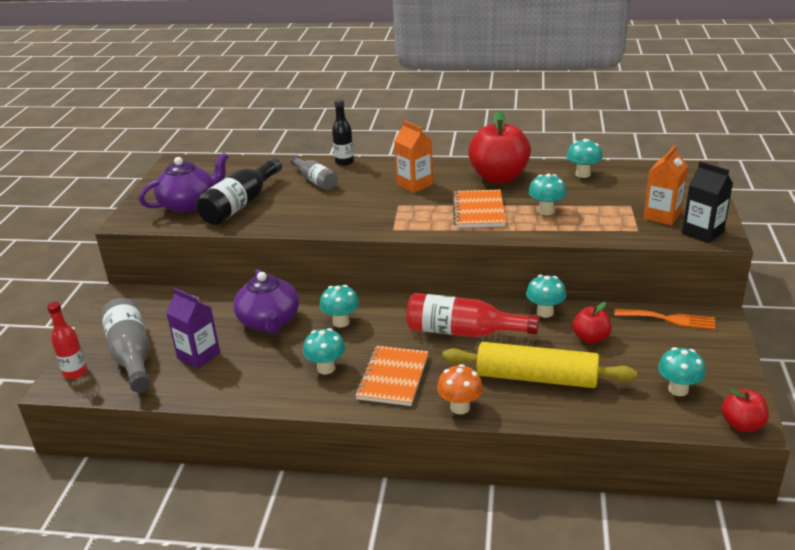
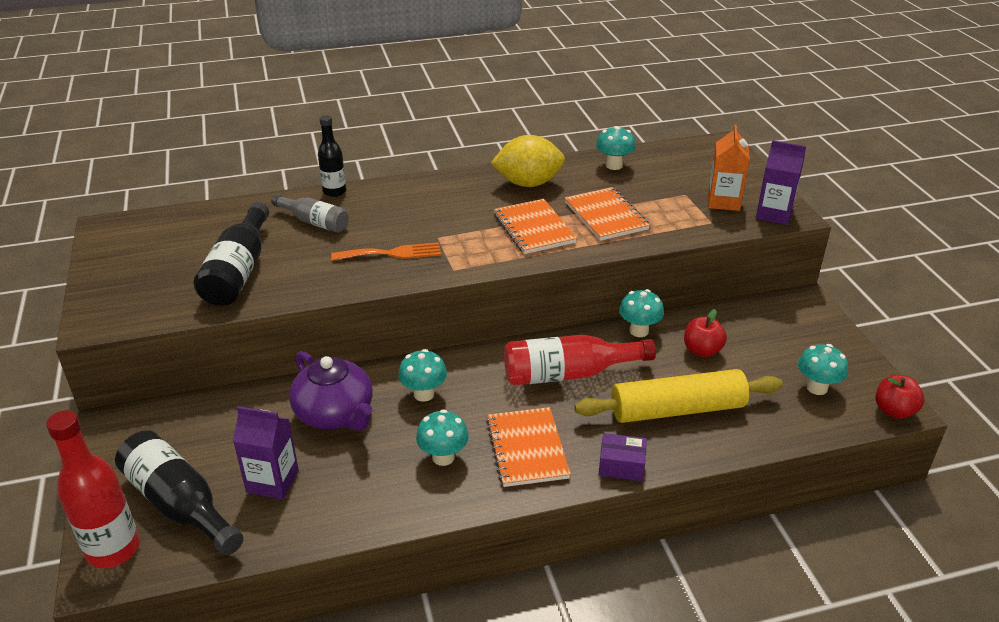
camera: 25 degrees left, 5 degrees up
red bottle [47,302,87,379] -> red bottle [46,410,140,568], size x1.59
grey bottle [101,298,150,393] -> black bottle [115,430,243,555]
purple teapot [139,152,229,213] -> none
orange carton [394,121,433,193] -> none
orange mushroom [437,364,483,414] -> purple box [599,433,647,481]
red apple [468,110,531,183] -> yellow lemon [491,135,565,187]
turquoise mushroom [528,174,567,215] -> orange notebook [565,187,650,241]
orange fork [614,309,716,330] -> orange fork moved to [331,242,441,261]
black carton [682,161,733,243] -> purple carton [756,140,806,225]

